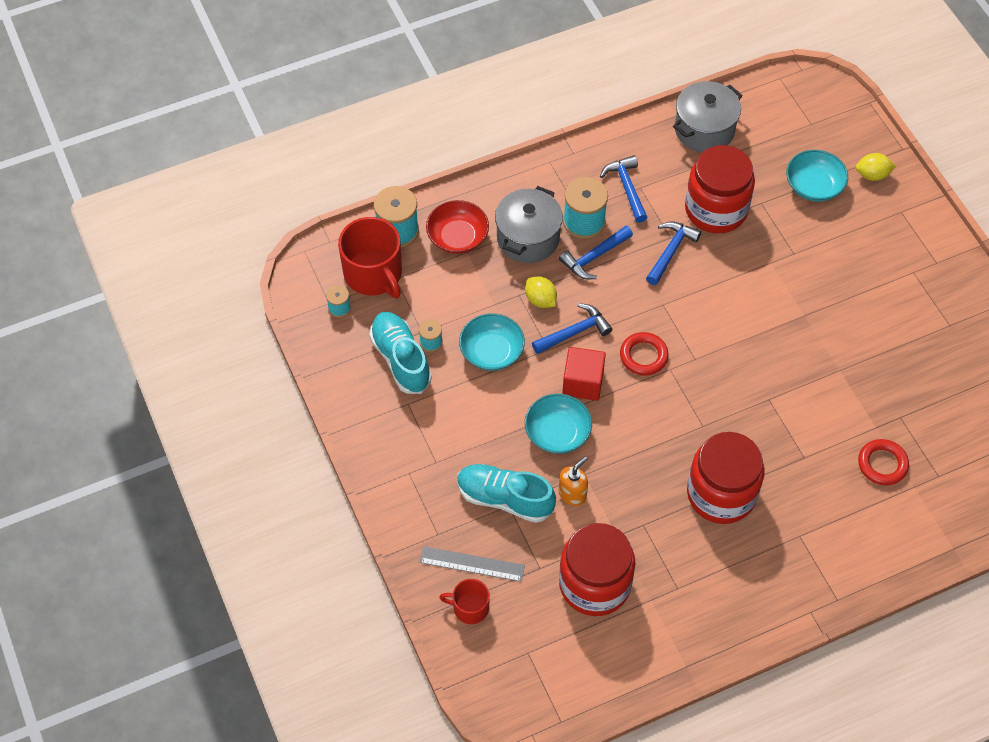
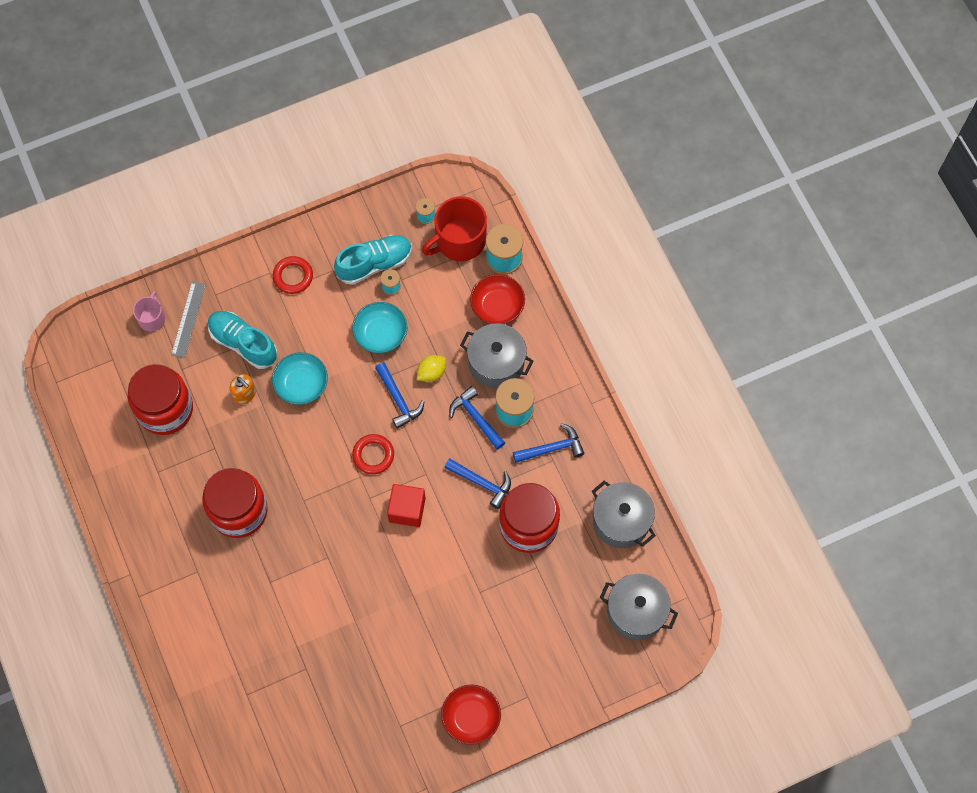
camera: 90 degrees right, 10 degrees up
red mug [439,579,490,624] -> pink mug [133,291,165,331]
turquoise shoe [457,464,556,523] -> turquoise shoe turned 75 degrees counterclockwise [208,311,278,369]
red cube [562,347,606,401] -> red cube moved to [387,484,426,527]
turquoise bowl [786,150,848,202] -> none
yellow lemon [856,153,896,181] -> none
red ring [858,439,909,485] -> red ring moved to [273,256,313,294]
none -> red bowl [441,684,501,745]
none -> grey pot [600,574,678,640]

